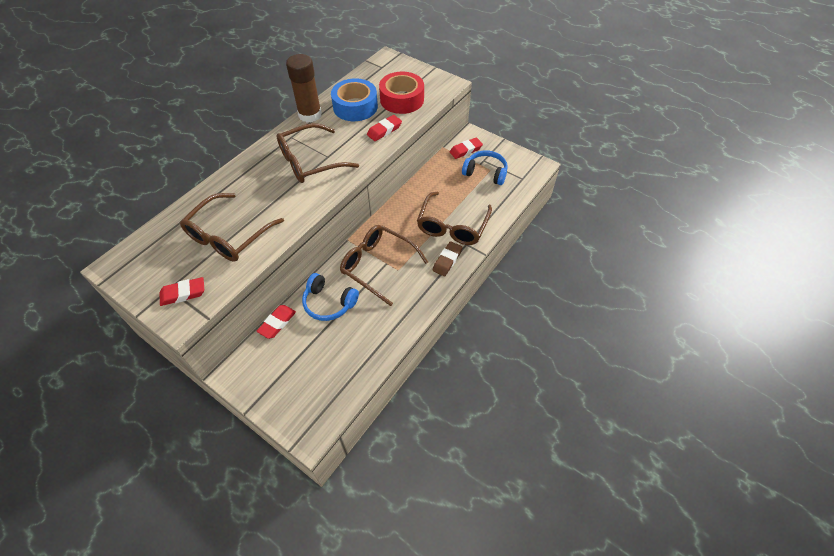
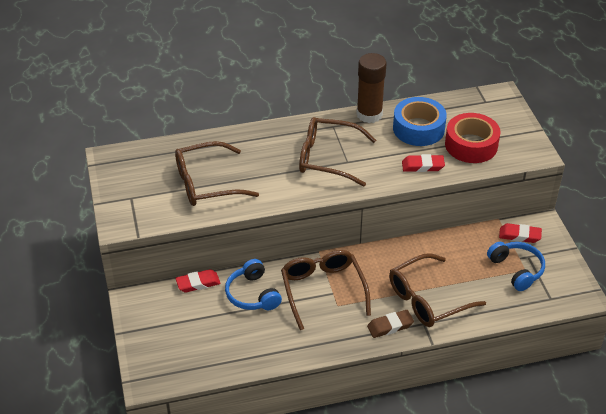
camera: 40 degrees right, 10 degrees down
red eraser [160,277,204,306] -> none

